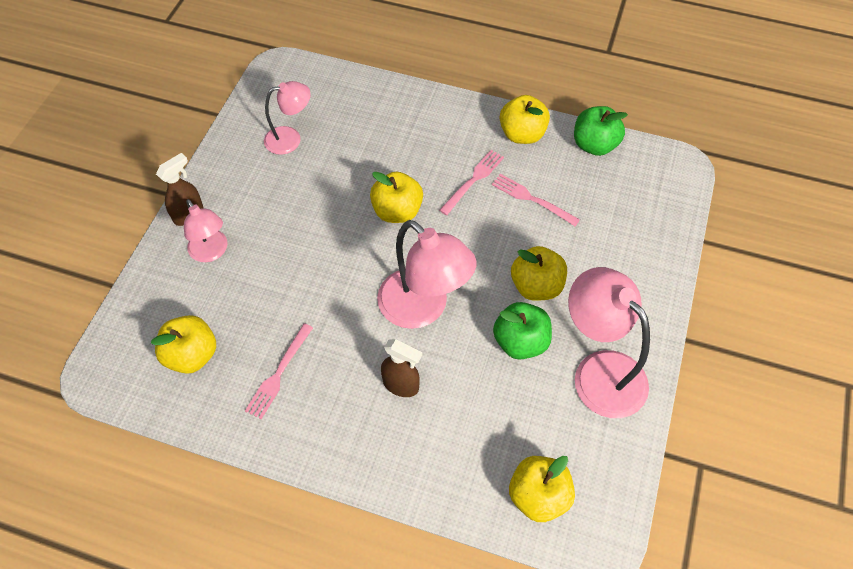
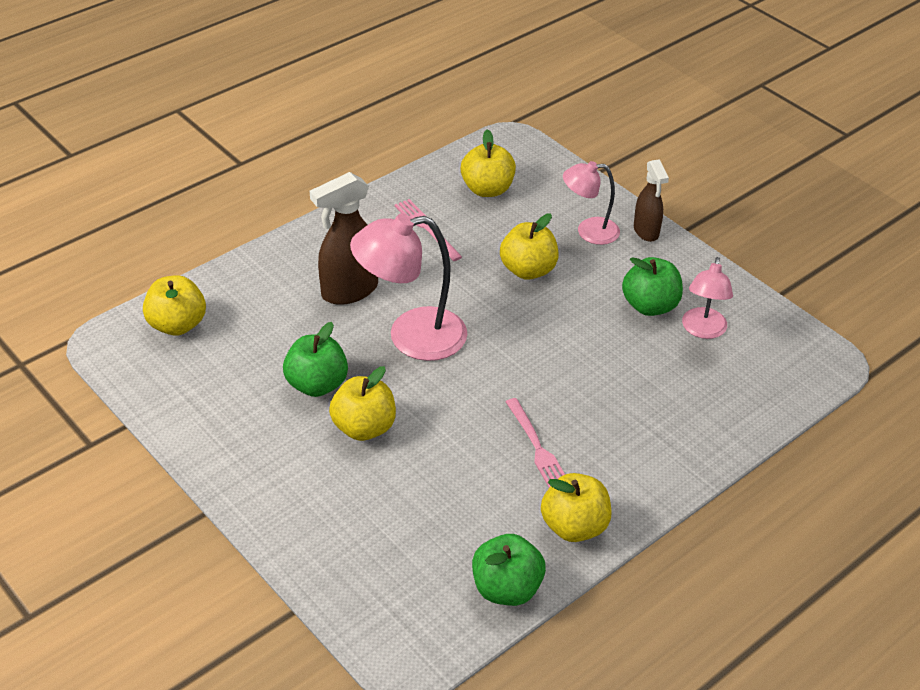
camera: 120 degrees right, 15 degrees down
yellow apple [370,172,423,223] -> yellow apple moved to [500,213,558,280]
brown spray bottle [381,339,422,397] -> brown spray bottle [310,172,378,305], size x1.58
pink fork [492,174,580,226] -> none
pink lamp [568,267,650,418] -> none
none -> green apple [622,257,683,316]

